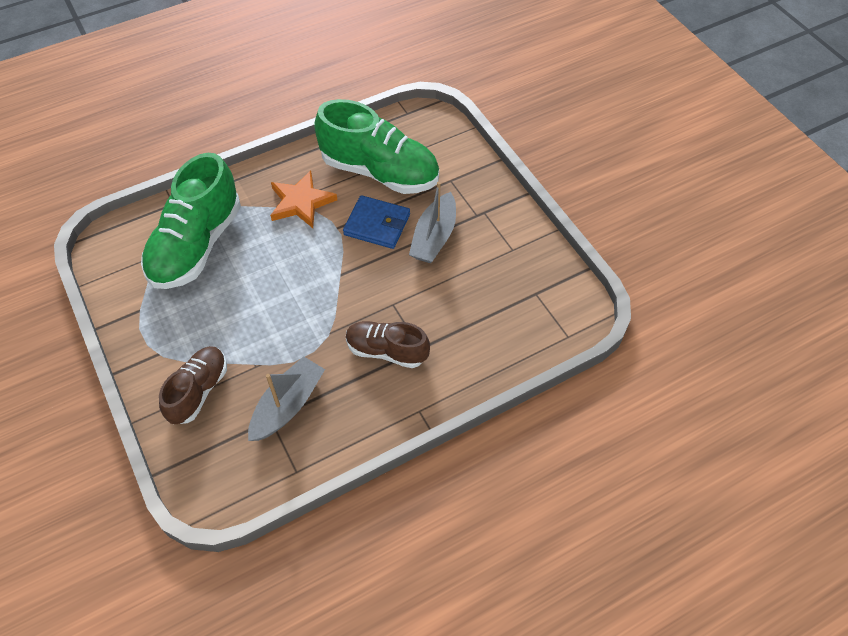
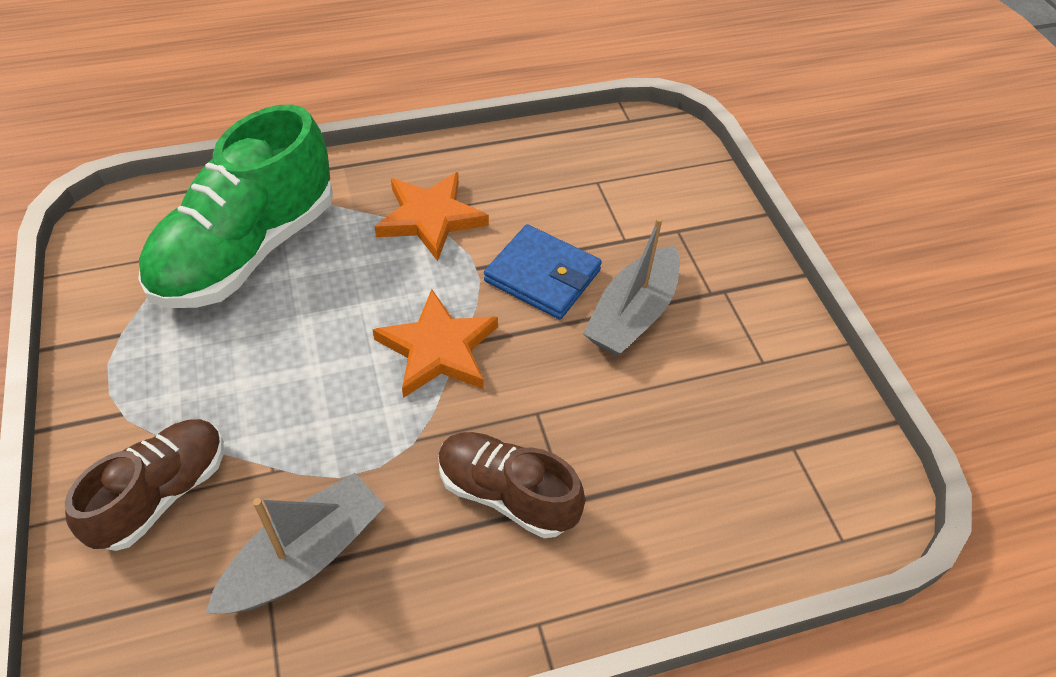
camera: 10 degrees right, 5 degrees down
green shoe [314,99,439,194] -> none
none -> orange star [372,289,498,398]

